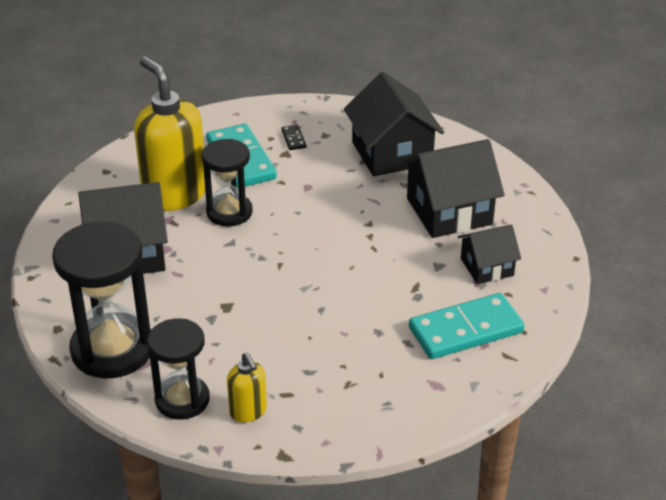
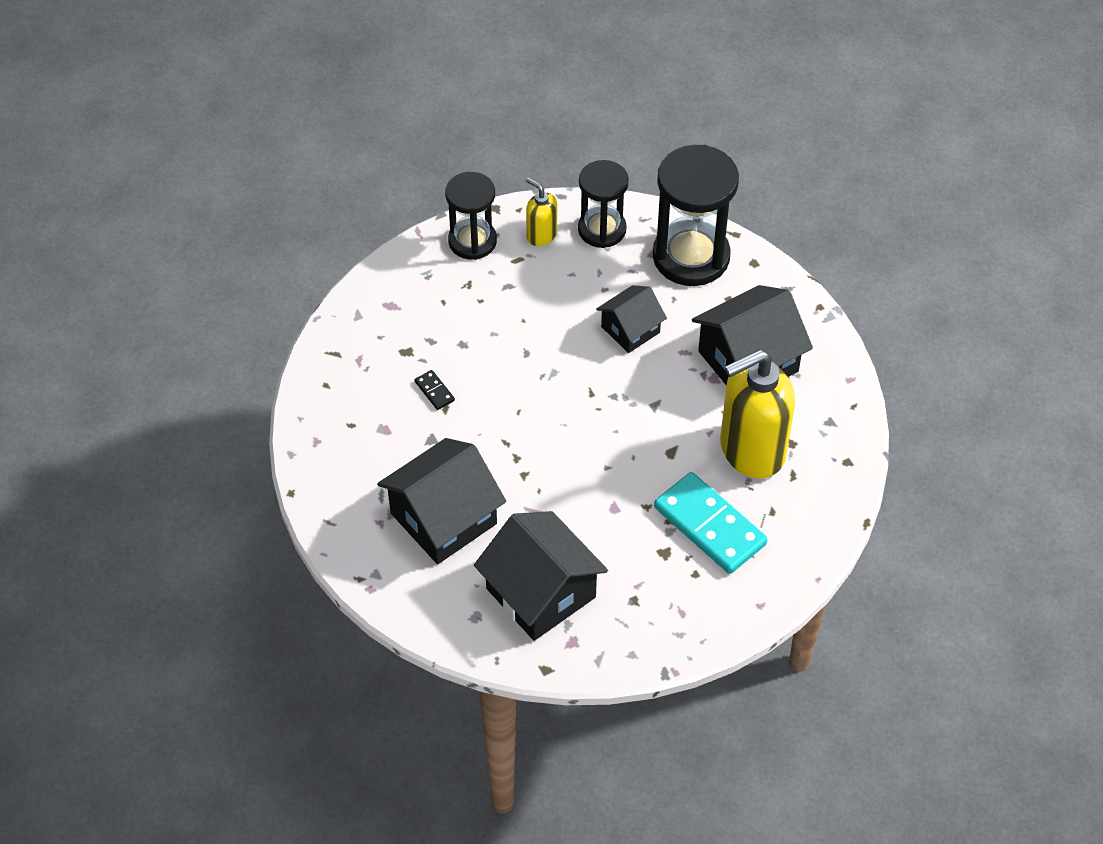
camera: 160 degrees right, 15 degrees up
yellow soap dispenser [134,56,205,211] -> yellow soap dispenser turned 120 degrees clockwise [720,349,795,479]
black hourglass [202,139,253,227] -> black hourglass moved to [445,172,497,260]
black domino [281,125,307,150] -> black domino moved to [415,370,455,410]
turquoise domino [409,293,524,359] -> none
black house [458,225,521,284] -> black house moved to [596,285,667,353]

